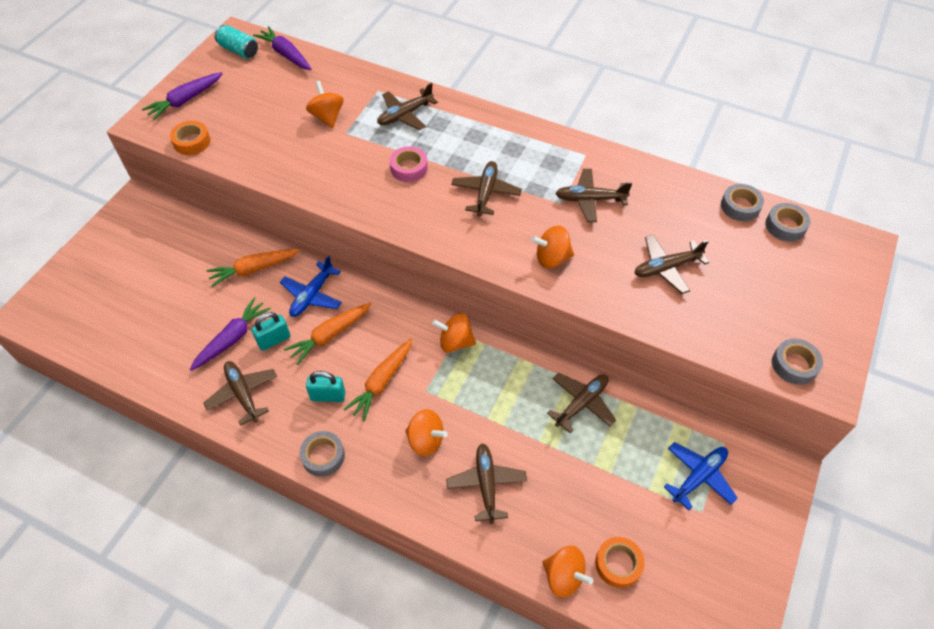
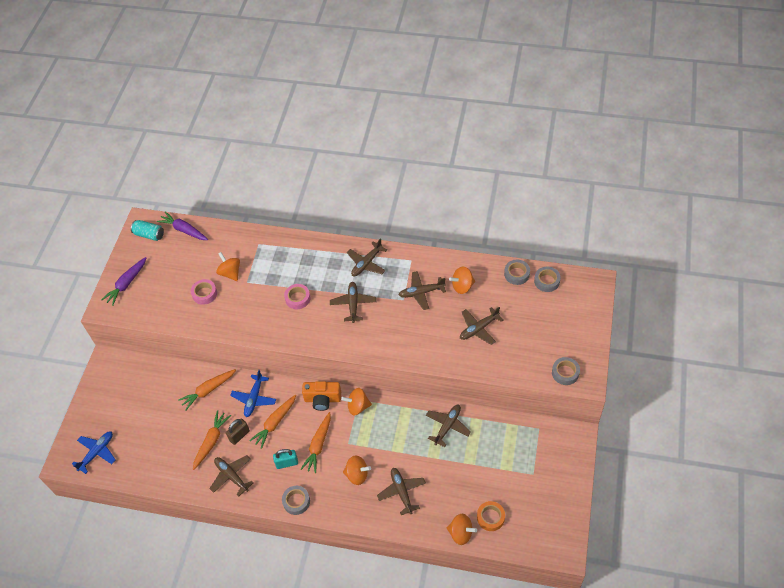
camera: 10 degrees left, 0 degrees up
orange tape [170,121,210,155] -> none
purple carrot [190,297,271,371] -> orange carrot [193,410,231,470]
turquoise padlock [251,312,291,351] -> brown padlock [226,419,250,445]
brown plane [377,83,438,130] -> brown plane moved to [347,238,387,276]
orange spinning top [531,226,574,268] -> orange spinning top moved to [449,267,475,294]
blue plane [664,442,738,510] -> blue plane moved to [72,431,116,474]
none -> pink tape [191,279,217,305]
none -> orange camera [302,381,341,411]

